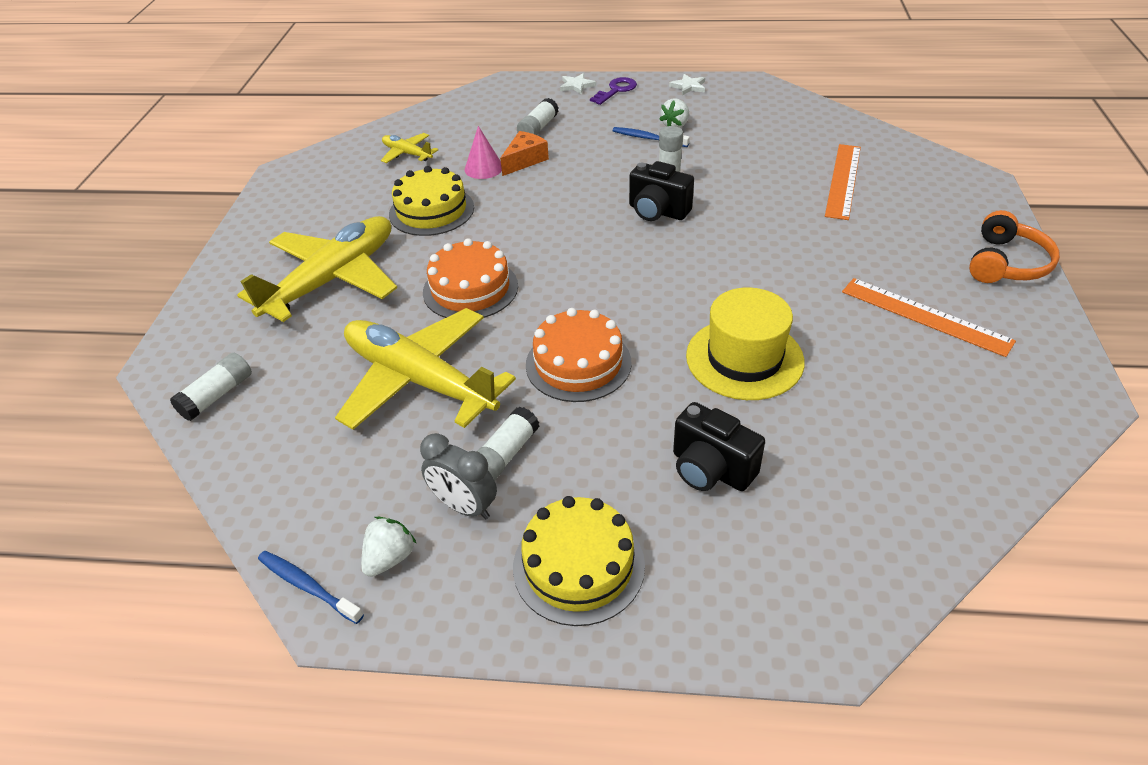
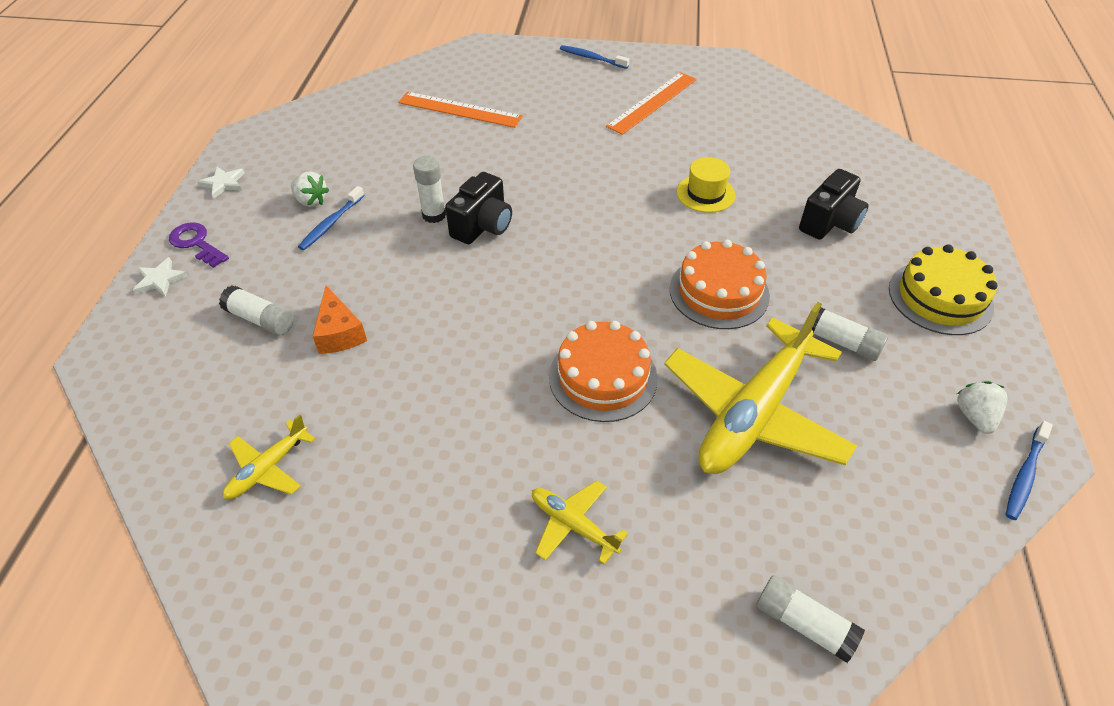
camera: 90 degrees left, 5 degrees up
yellow plane [237,216,397,322] -> yellow plane [532,481,628,564], size x0.46
white strawberry [361,517,417,577] -> white strawberry turned 60 degrees clockwise [957,381,1008,434]
yellow cake [389,166,474,236] -> none
grey clock [420,433,497,519] -> none
pink cone [465,126,502,179] -> none
orange cheese [500,131,549,176] -> orange cheese turned 150 degrees counterclockwise [312,286,367,354]
yellow hat [686,287,805,400] -> yellow hat [677,157,735,213], size x0.61
orange headphones [969,210,1060,283] -> blue toothbrush [560,45,630,69]

